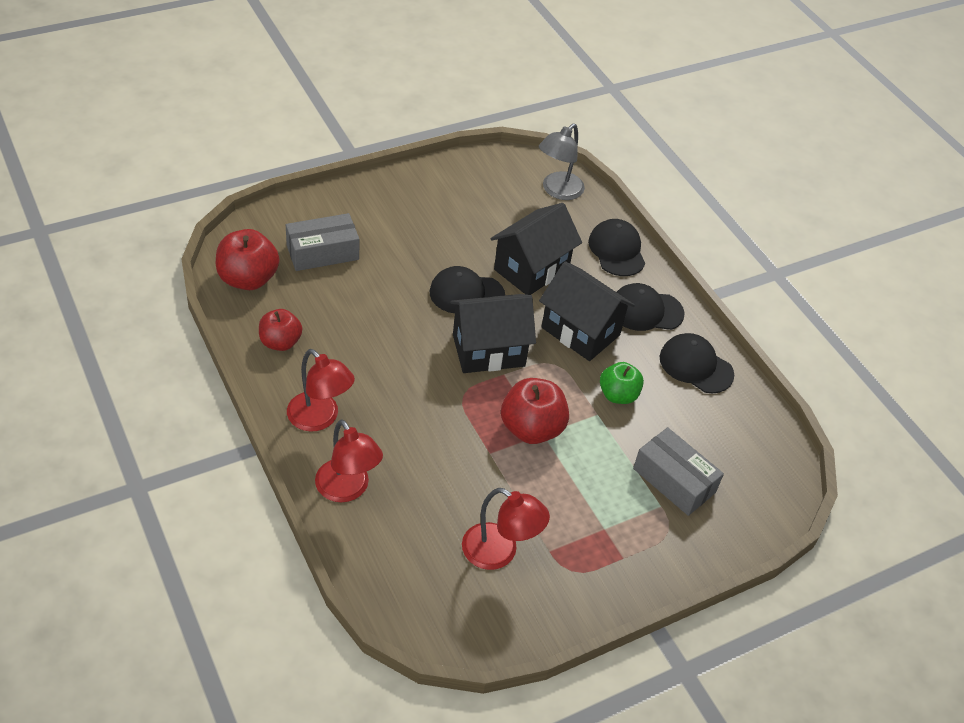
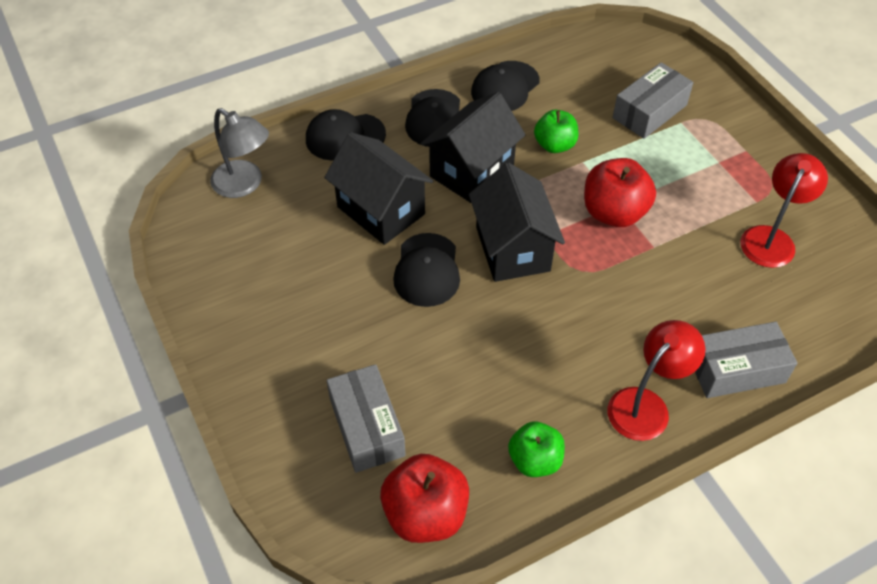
camera: 85 degrees left, 5 degrees up
red apple [259,309,302,351] -> green apple [508,421,565,477]
red lamp [315,419,383,502] -> grey box [695,322,797,398]

